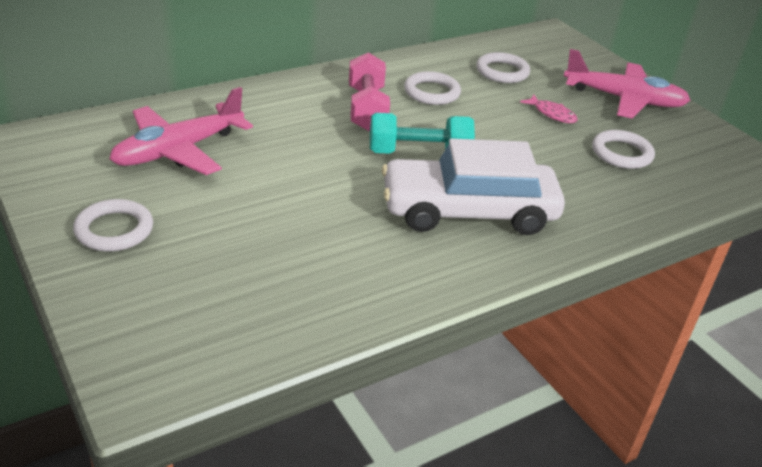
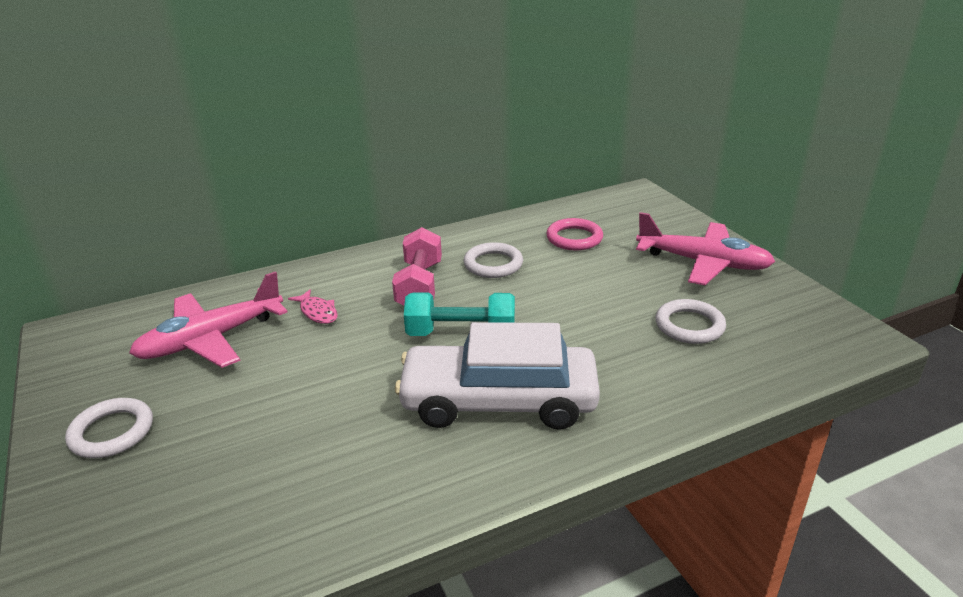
camera: 10 degrees right, 5 degrees down
white ring [476,52,530,83] -> pink ring [546,218,603,250]
pink fish [520,95,578,123] -> pink fish moved to [288,289,338,324]

